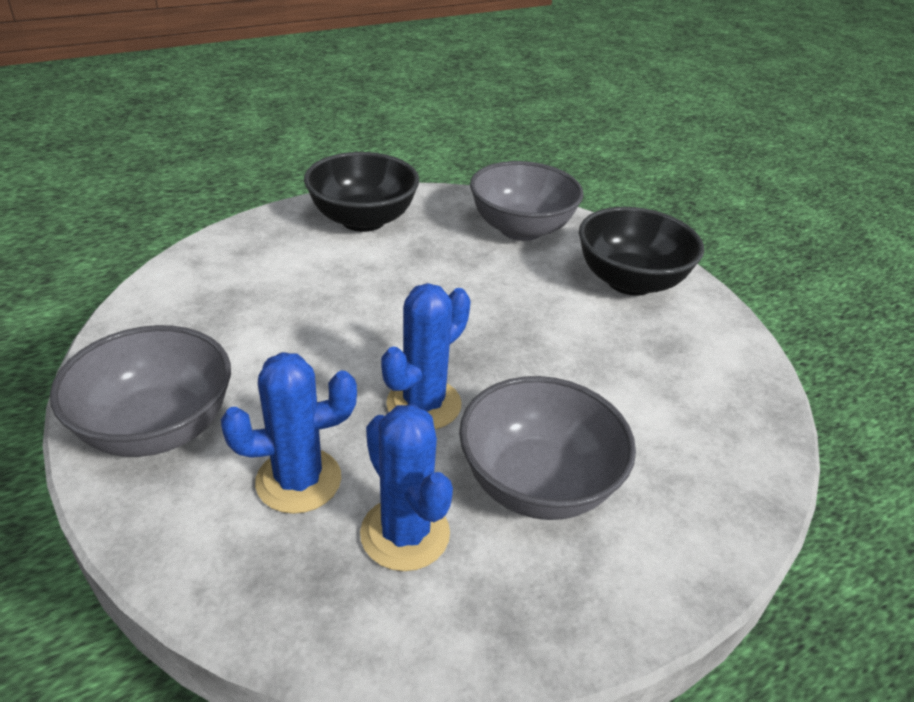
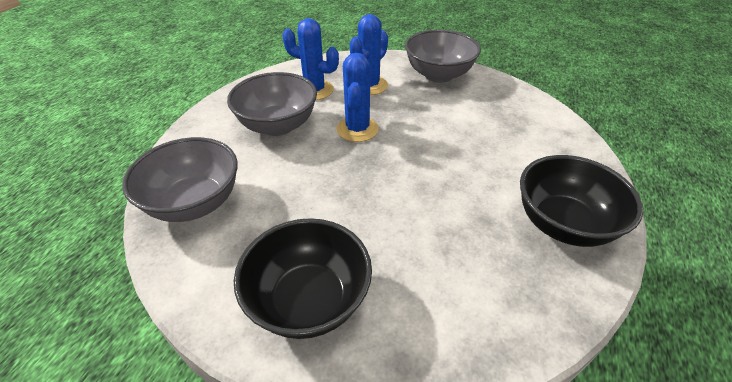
camera: 145 degrees right, 5 degrees up
grey bowl [470,161,584,241] -> grey bowl moved to [122,137,238,222]

